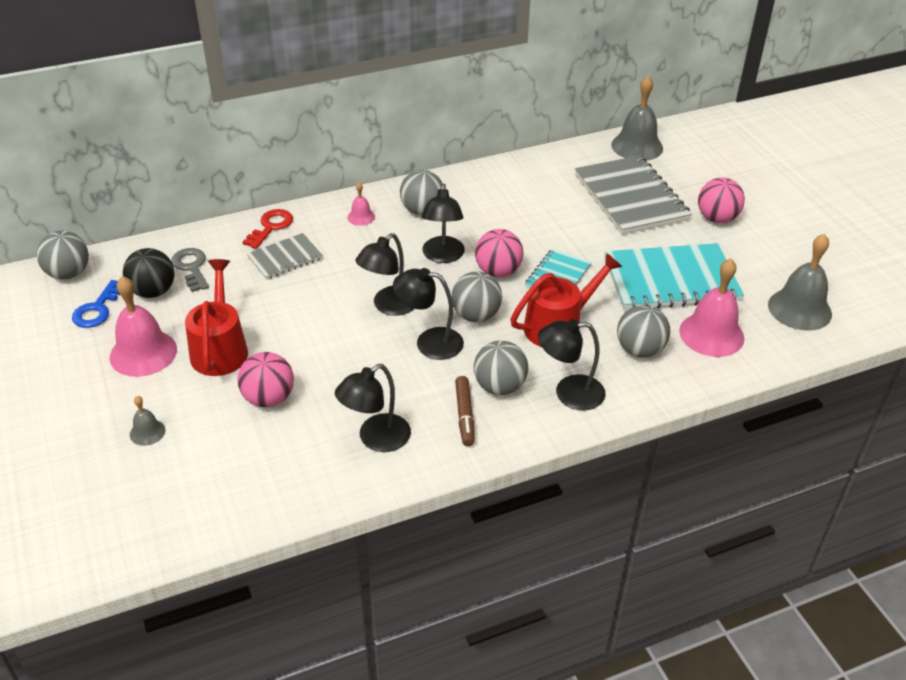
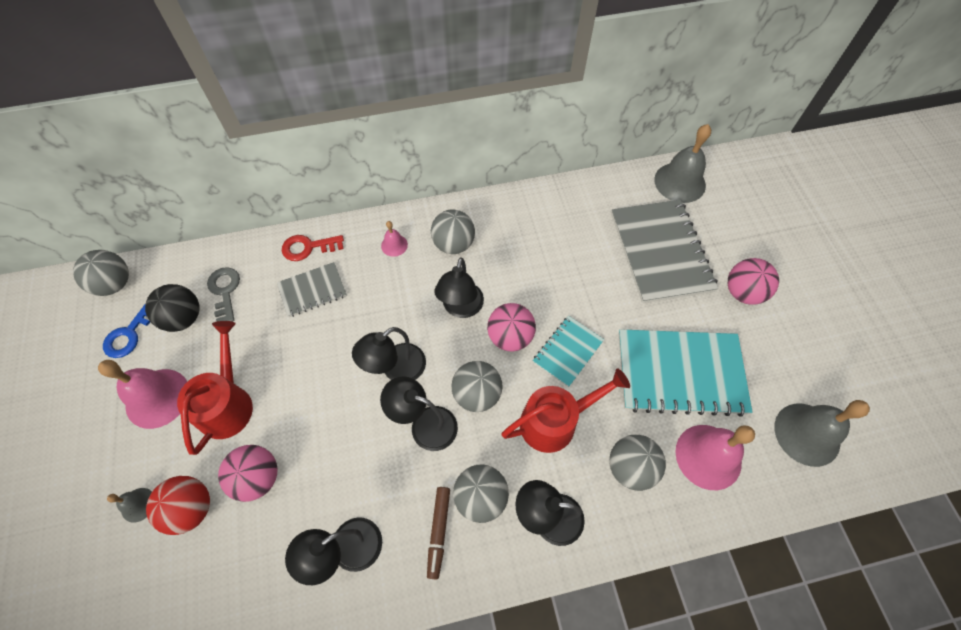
camera: 10 degrees right, 20 degrees up
red key [243,209,293,249] -> red key turned 135 degrees counterclockwise [282,235,344,261]
none -> red ball [146,476,210,535]

